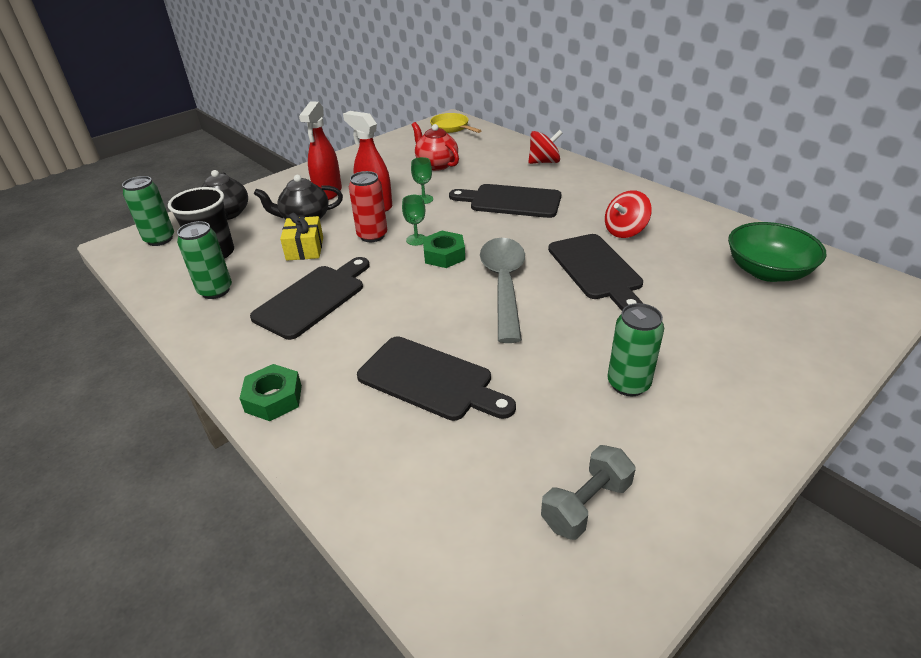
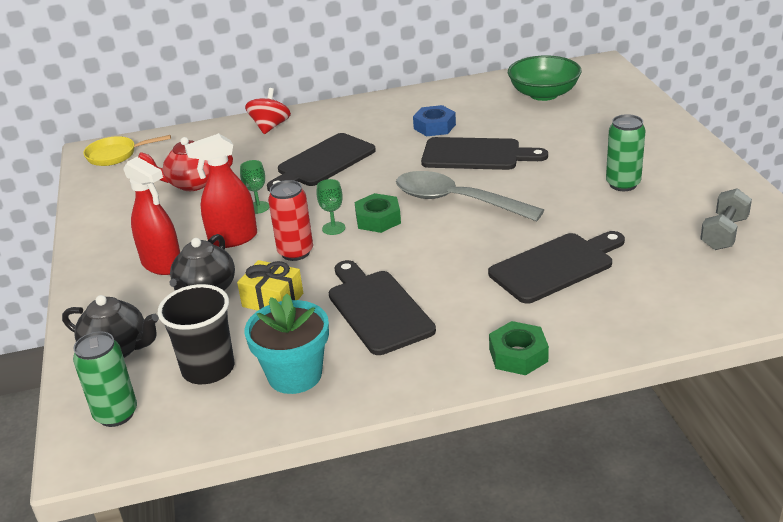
camera: 60 degrees left, 5 degrees down
green can [177,221,232,299] -> turquoise flower pot [245,294,329,394]
grey dumbbell [541,445,636,540] -> grey dumbbell turned 45 degrees clockwise [700,188,752,250]
red spinning top [605,190,652,238] -> blue nut [413,105,456,136]

